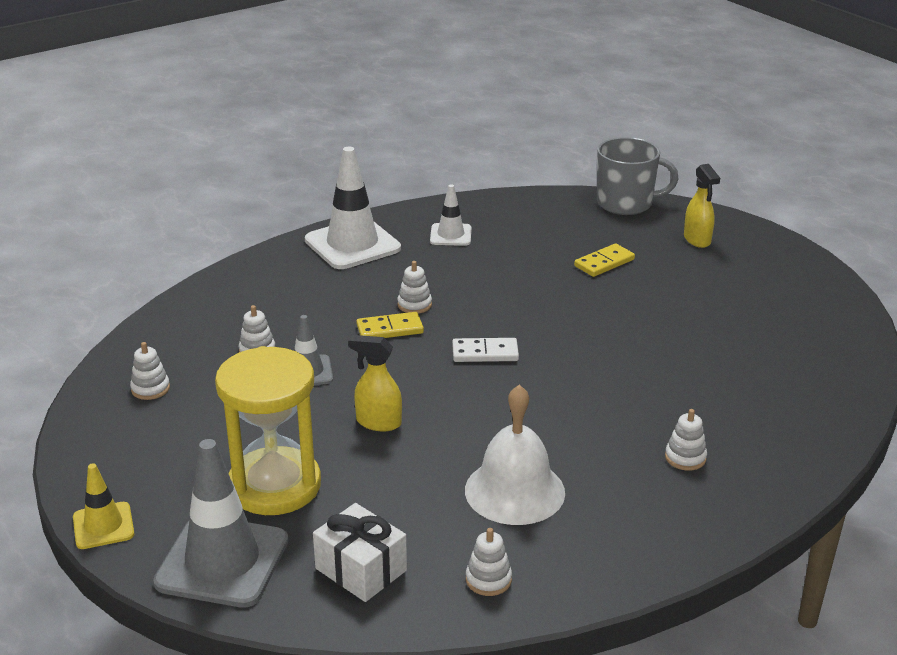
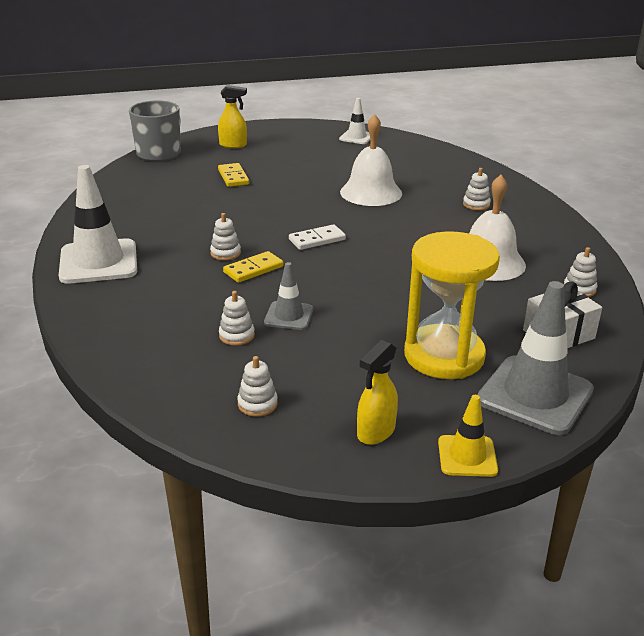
camera: 70 degrees left, 0 degrees up
yellow spray bottle [348,335,402,432] -> yellow spray bottle moved to [357,340,398,445]
yellow domino [356,312,424,338] -> yellow domino turned 45 degrees clockwise [223,251,284,283]
white traffic cone [430,184,472,246] -> white traffic cone moved to [339,98,370,144]
white domino [452,338,519,362] -> white domino turned 45 degrees clockwise [289,224,346,250]
none -> white bell [340,114,402,206]

